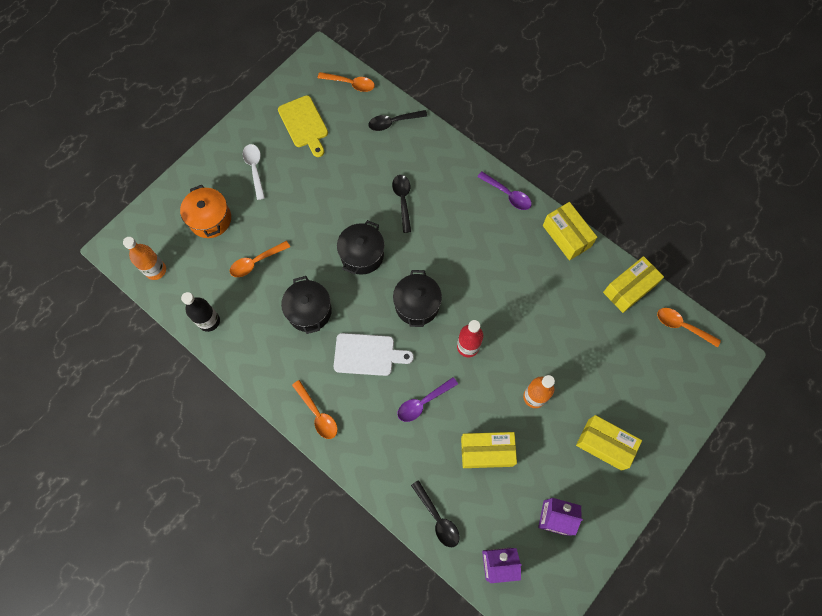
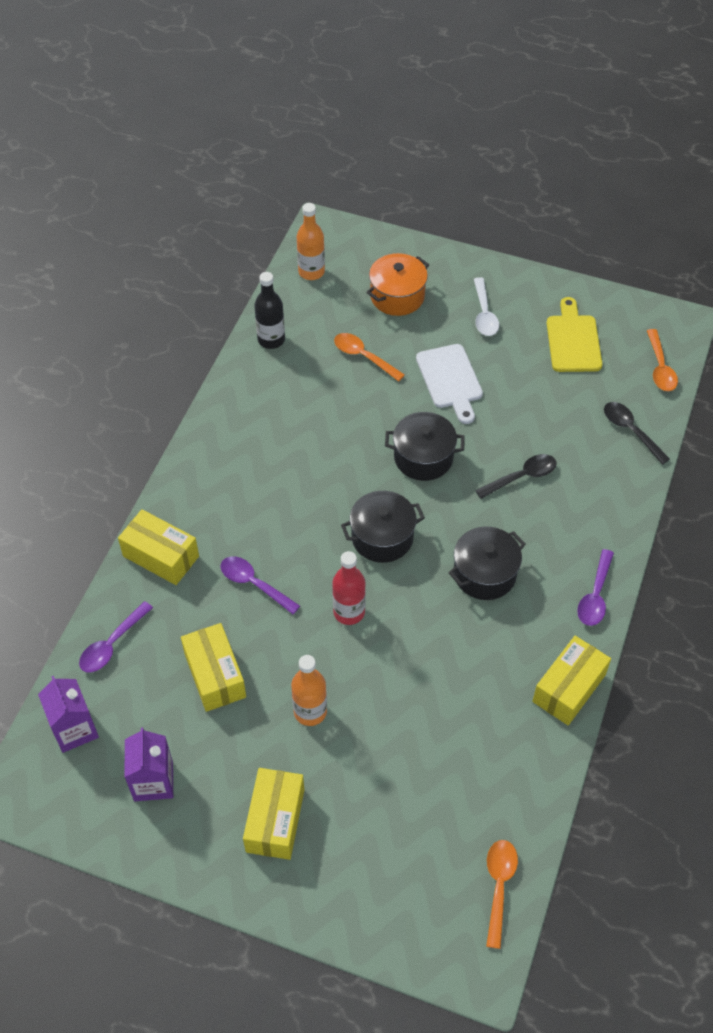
camera: 70 degrees right, 15 degrees down
white spoon [243,144,265,200] -> white spoon turned 120 degrees clockwise [474,277,499,336]
yellow cutting board [278,95,328,157] -> yellow cutting board turned 135 degrees clockwise [547,297,602,372]
black pot [281,276,332,334] -> black pot moved to [449,526,526,600]
orange spoon [292,380,338,439] -> none
white cutting board [334,333,414,376] -> white cutting board moved to [416,344,483,424]
black spoon [411,480,459,547] -> purple spoon [79,601,153,672]
yellow box [603,256,664,313] -> yellow box moved to [118,509,199,585]

